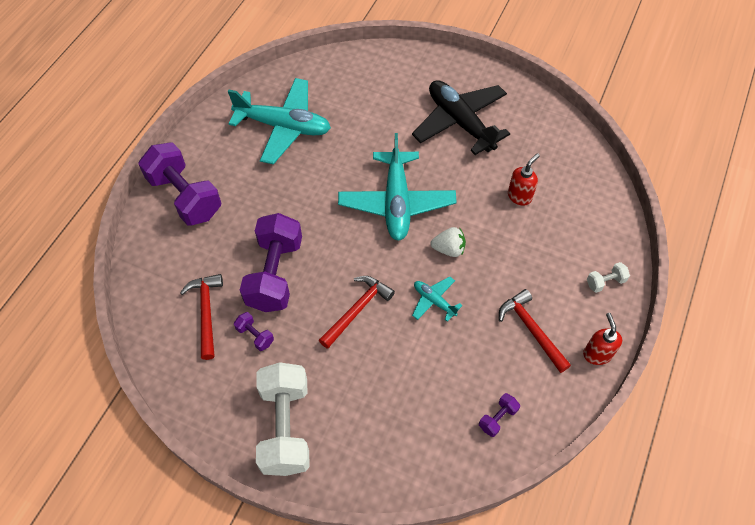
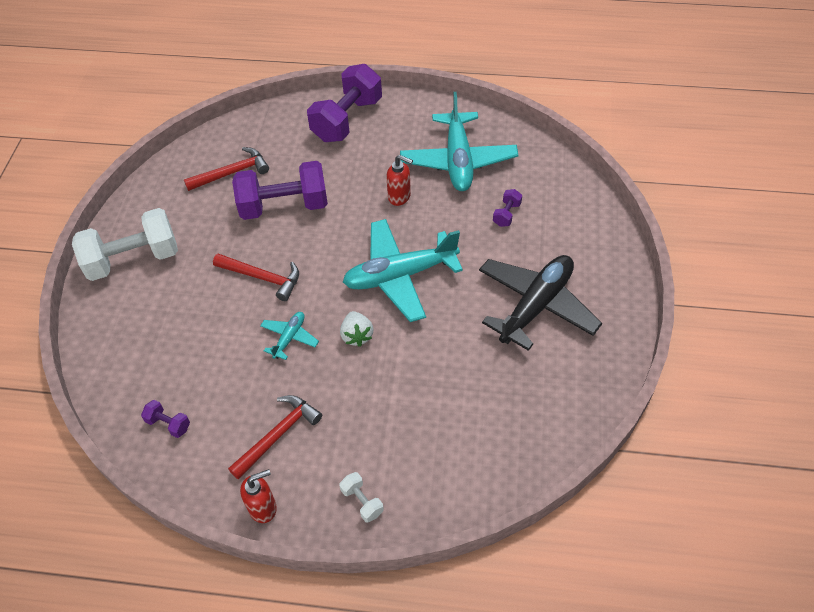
camera: 75 degrees right, 5 degrees down
purple dumbbell [234,312,274,351] -> purple dumbbell moved to [493,189,522,227]
red soap dispenser [508,153,540,206] -> red soap dispenser moved to [386,155,413,206]

